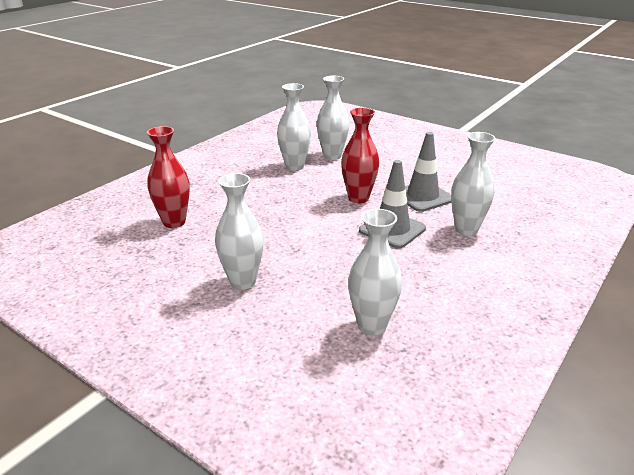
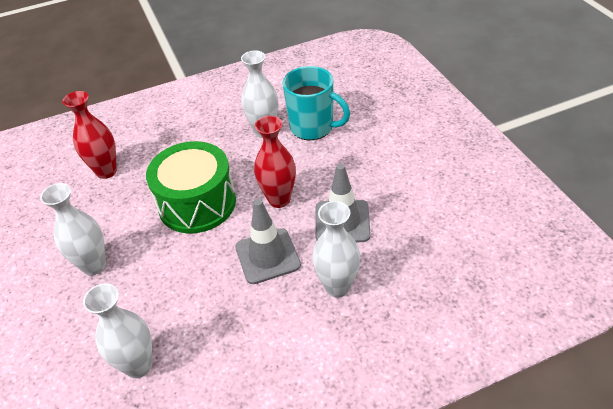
camera: 35 degrees right, 15 degrees up
white vase [317,76,349,160] -> turquoise mug [283,66,350,140]
none -> green drum [146,141,236,234]

